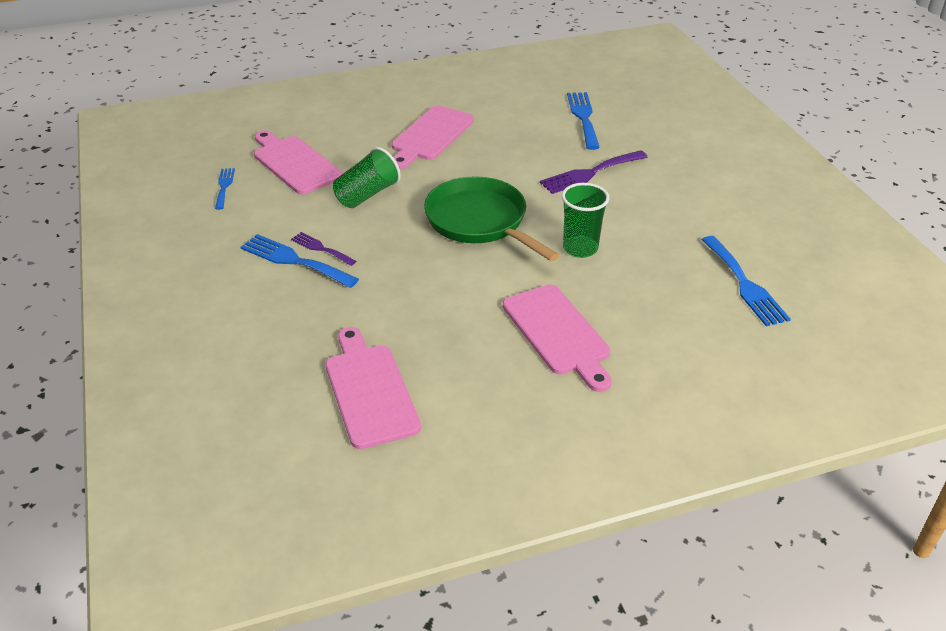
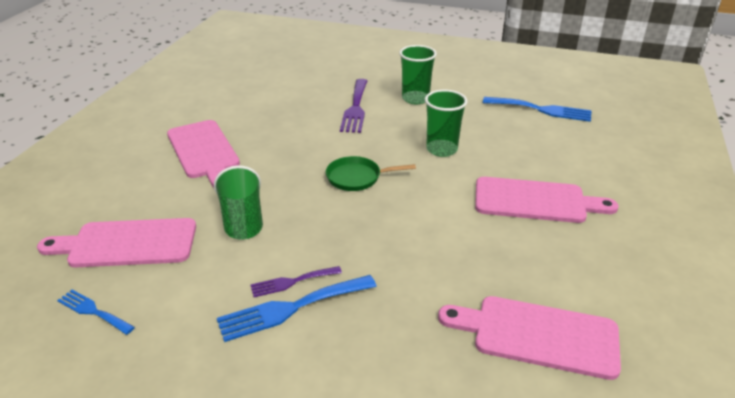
camera: 55 degrees left, 5 degrees down
green pan [424,176,559,261] -> green pan [326,156,416,191], size x0.54
blue fork [567,92,600,150] -> none
none -> green cup [399,45,437,104]

